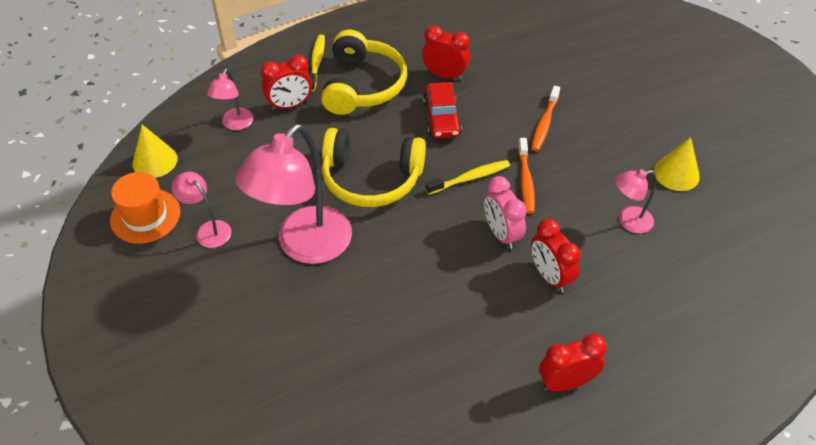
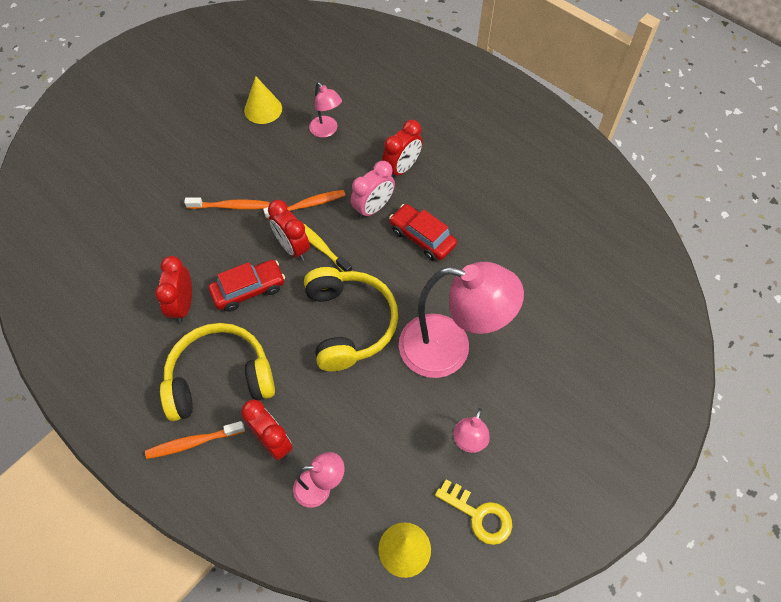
camera: 110 degrees left, 10 degrees up
orange hat [110,172,180,244] -> yellow key [435,479,512,545]
yellow toothbrush [309,34,325,92] -> orange toothbrush [145,421,245,459]
red clock [539,334,607,392] -> red clock moved to [268,200,310,261]
none -> red car [389,204,457,261]

